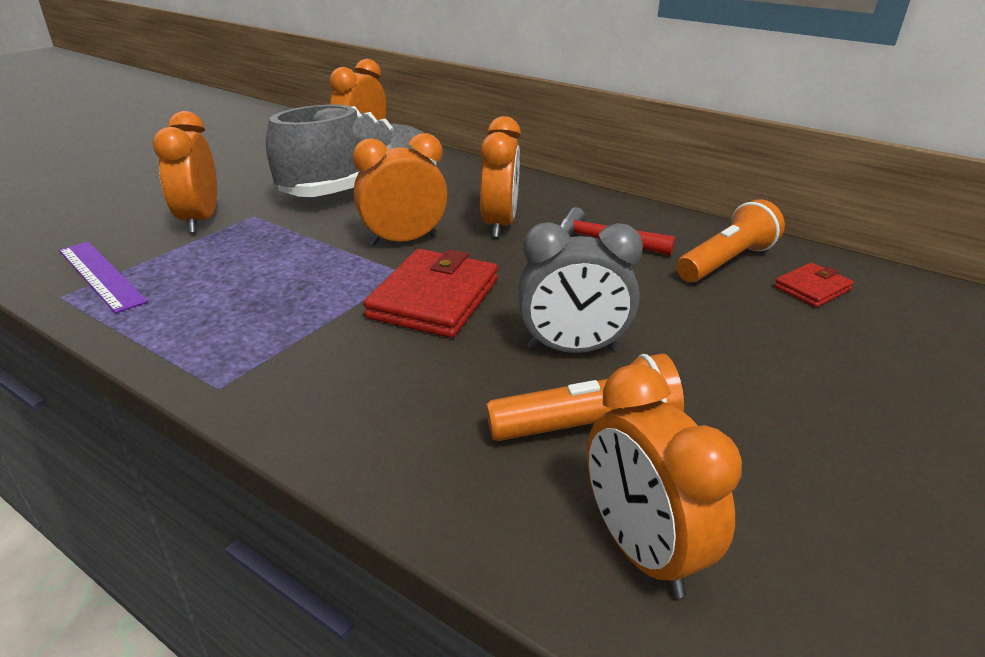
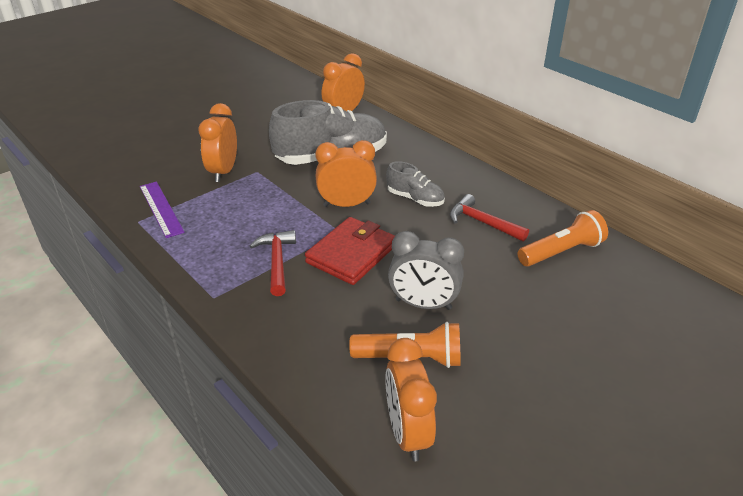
camera: 15 degrees right, 5 degrees up
orange clock [480,116,521,238] -> grey shoe [386,161,445,207]
red wallet [774,263,854,307] -> none
none -> red hammer [250,230,296,296]

